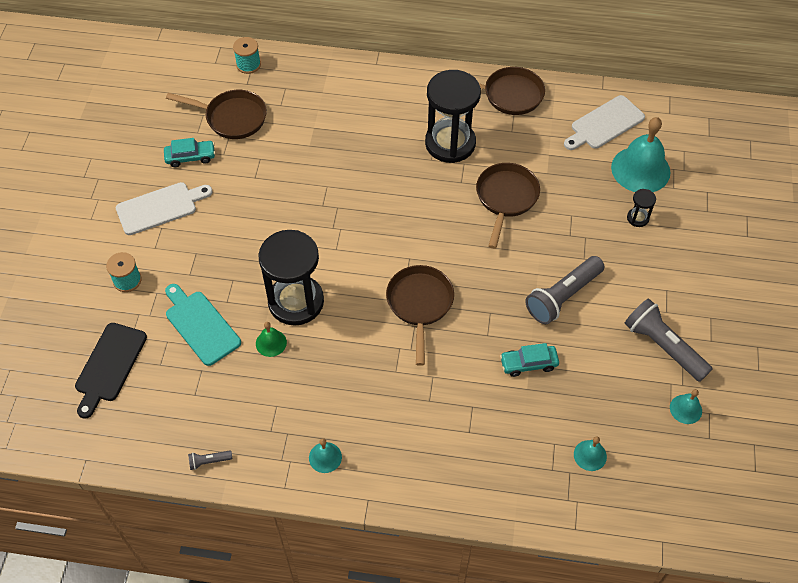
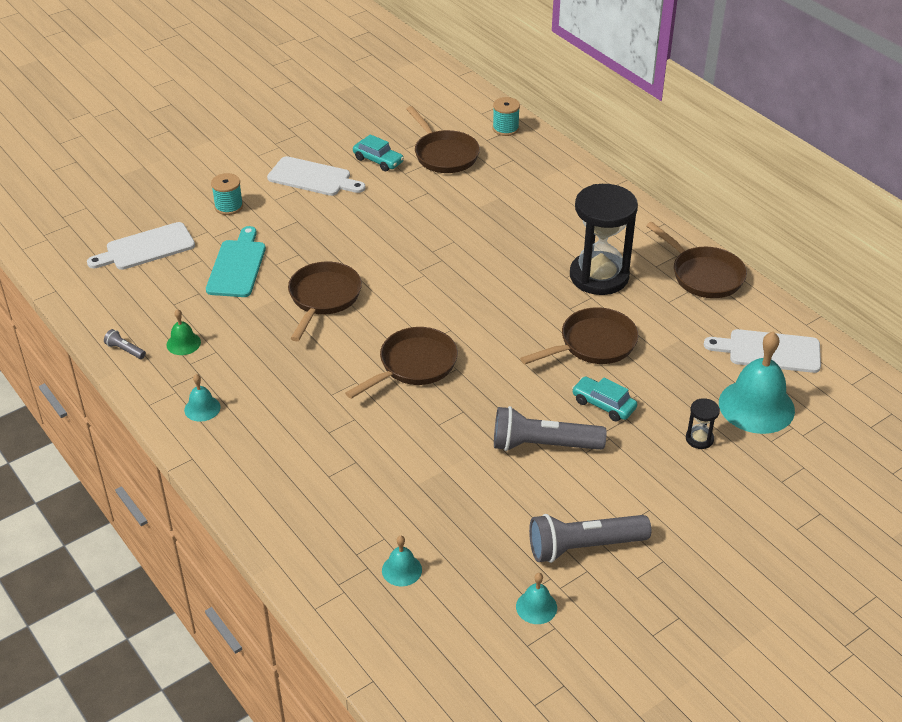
camera: 45 degrees right, 15 degrees down
black cutting board [75,323,147,419] -> white cutting board [87,222,195,270]
green bell [256,322,287,357] -> green bell moved to [167,309,201,355]
black hourglass [258,230,324,326] -> brown pan [288,262,362,341]
turquoise car [500,343,559,377] -> turquoise car moved to [572,376,637,422]
grey flashlight [624,299,712,382] -> grey flashlight turned 105 degrees counterclockwise [529,514,651,563]

